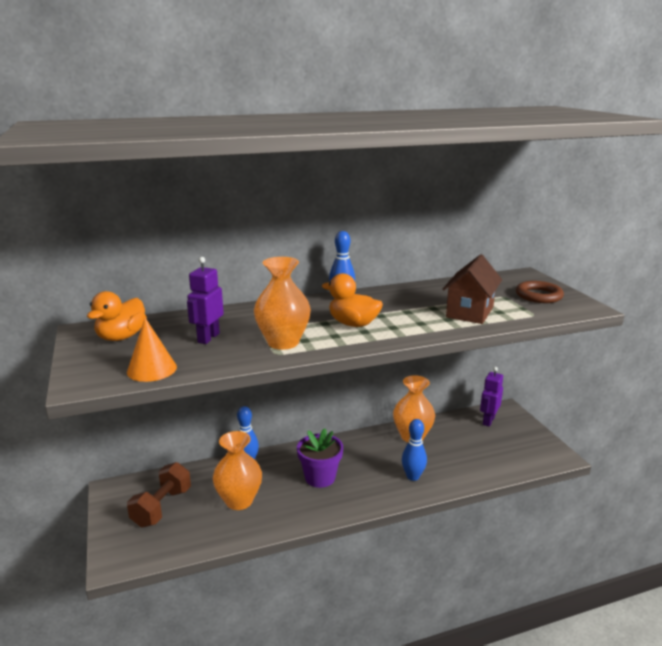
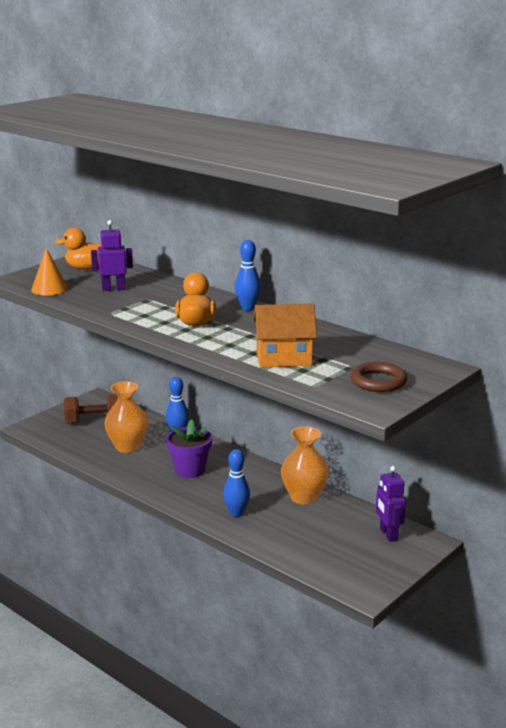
camera: 60 degrees right, 0 degrees up
orange vase [254,257,311,350] -> none
brown house [442,254,502,324] -> orange house [253,303,317,368]
purple robot [480,367,503,427] -> purple robot turned 105 degrees counterclockwise [376,466,406,542]

